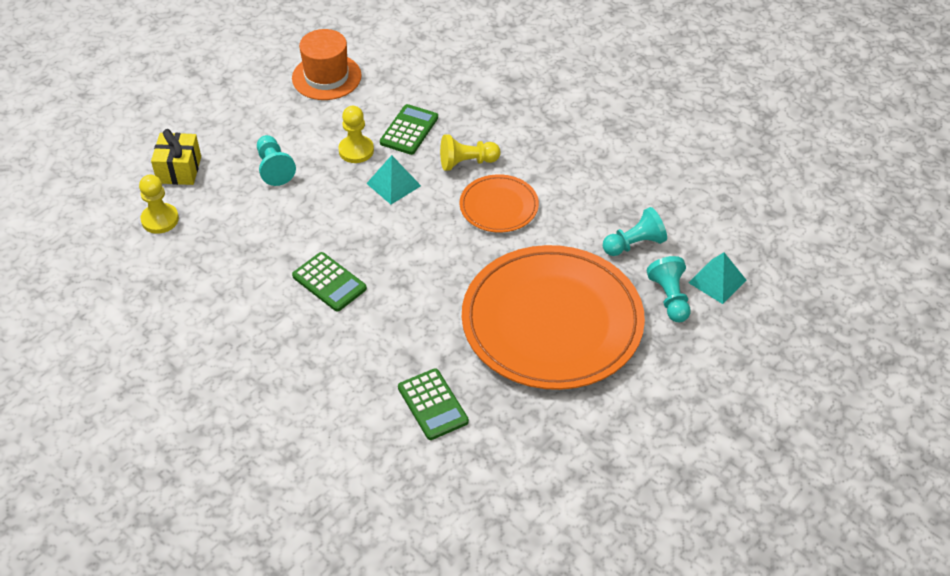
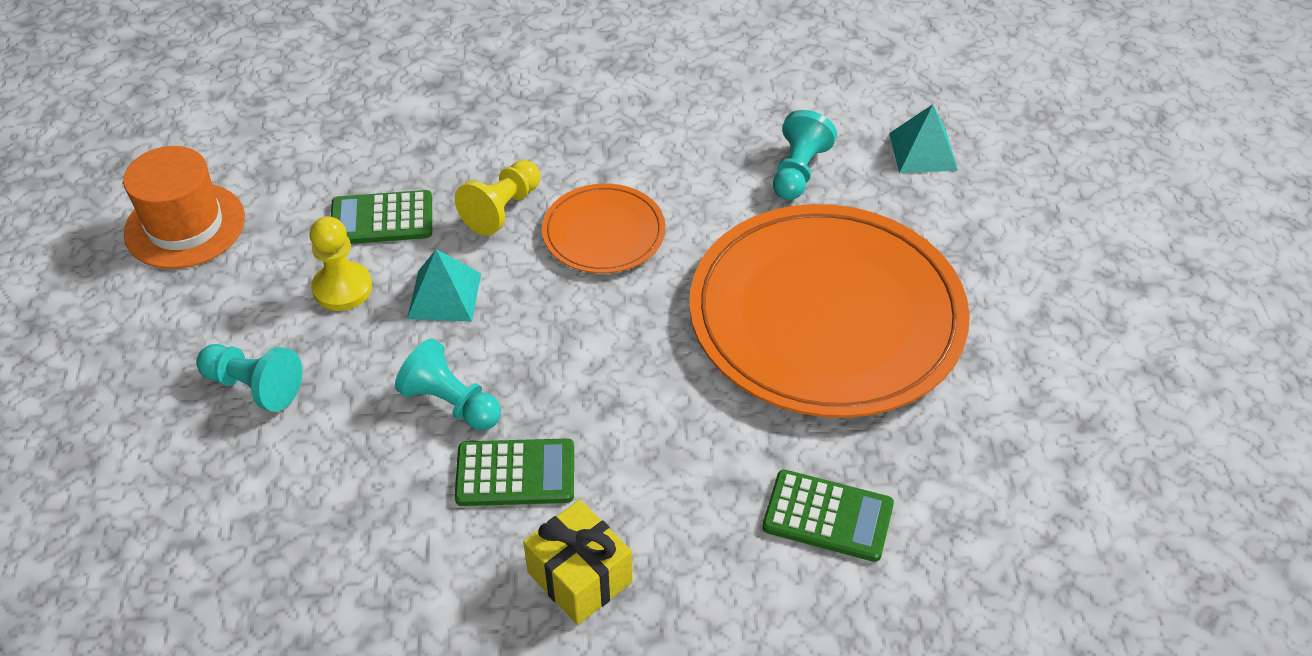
camera: 45 degrees left, 0 degrees up
yellow pawn [139,175,179,234] -> none
yellow gift [151,129,201,185] -> yellow gift moved to [523,500,633,625]
green calculator [380,104,438,155] -> green calculator turned 75 degrees counterclockwise [331,190,432,244]
turquoise pawn [647,256,690,322] -> turquoise pawn moved to [395,338,501,430]

